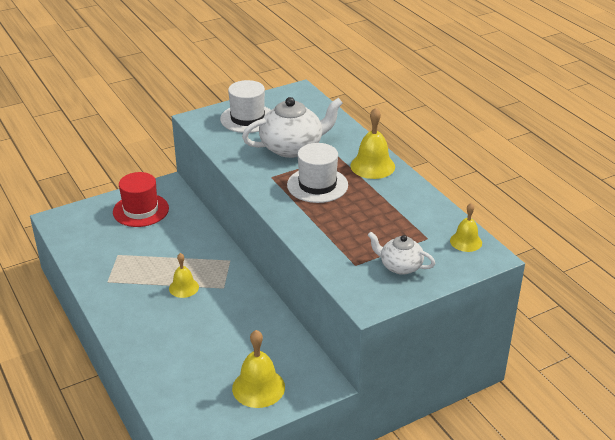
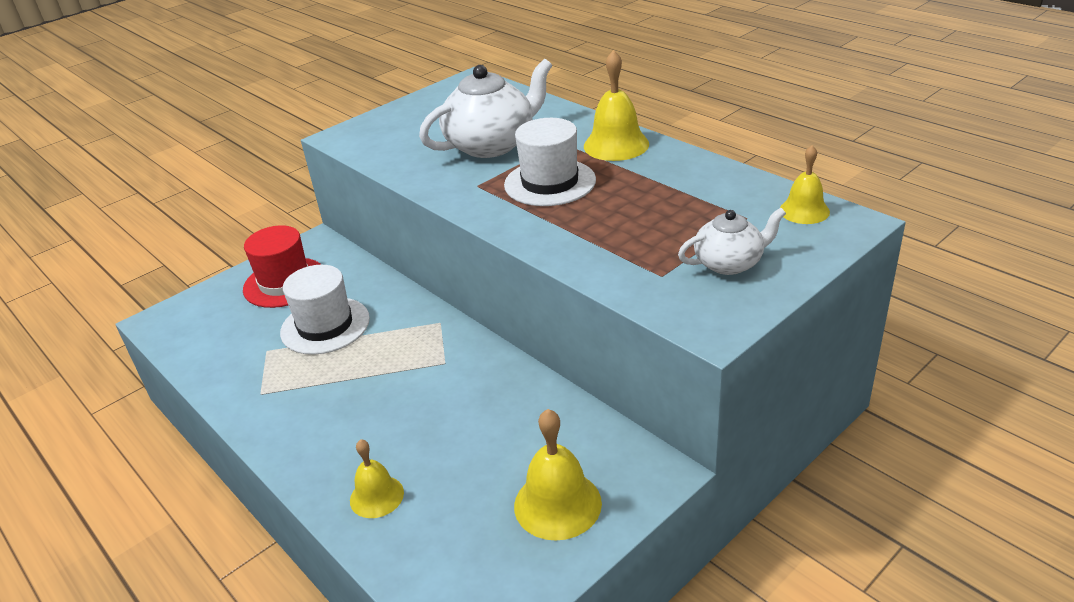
camera: 10 degrees left, 0 degrees up
yellow bell [169,253,199,298] -> yellow bell moved to [350,439,404,518]
white hat [220,80,270,133] -> white hat moved to [280,265,370,355]
white teapot [368,232,435,275] -> white teapot turned 150 degrees clockwise [678,208,786,275]

